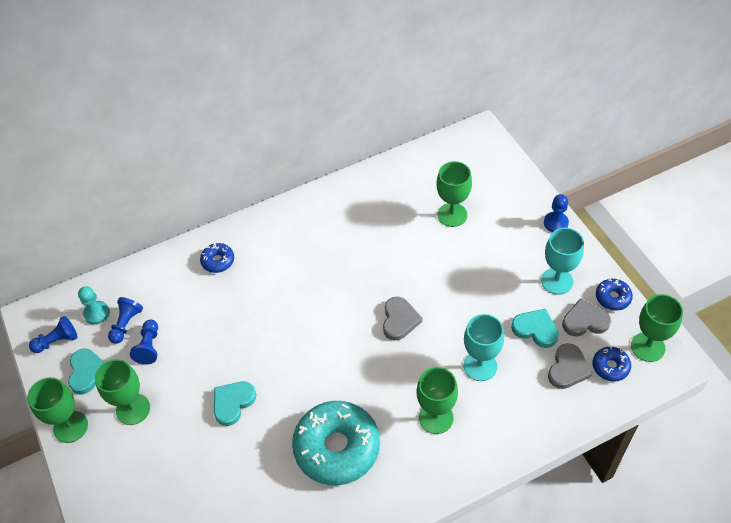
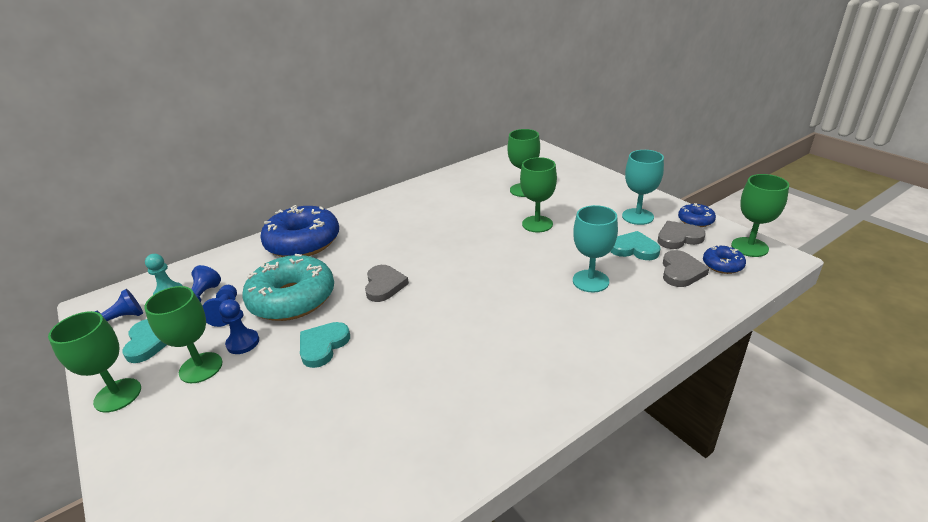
camera: 10 degrees left, 20 degrees down
blue donut [200,243,234,273] -> blue donut [260,205,339,257], size x2.21
turquoise donut [292,401,380,485] -> turquoise donut moved to [243,254,334,321]
grey heart [383,297,422,341] -> grey heart moved to [365,265,409,302]
green goblet [416,367,458,434] -> green goblet moved to [520,157,557,232]
blue pawn [544,194,569,232] -> blue pawn moved to [219,299,259,354]

